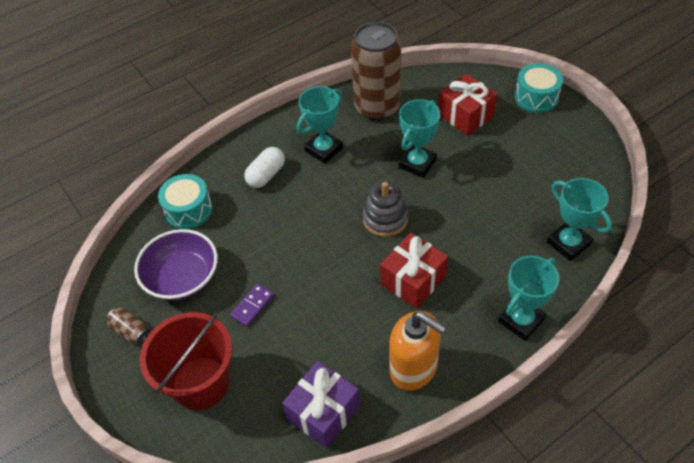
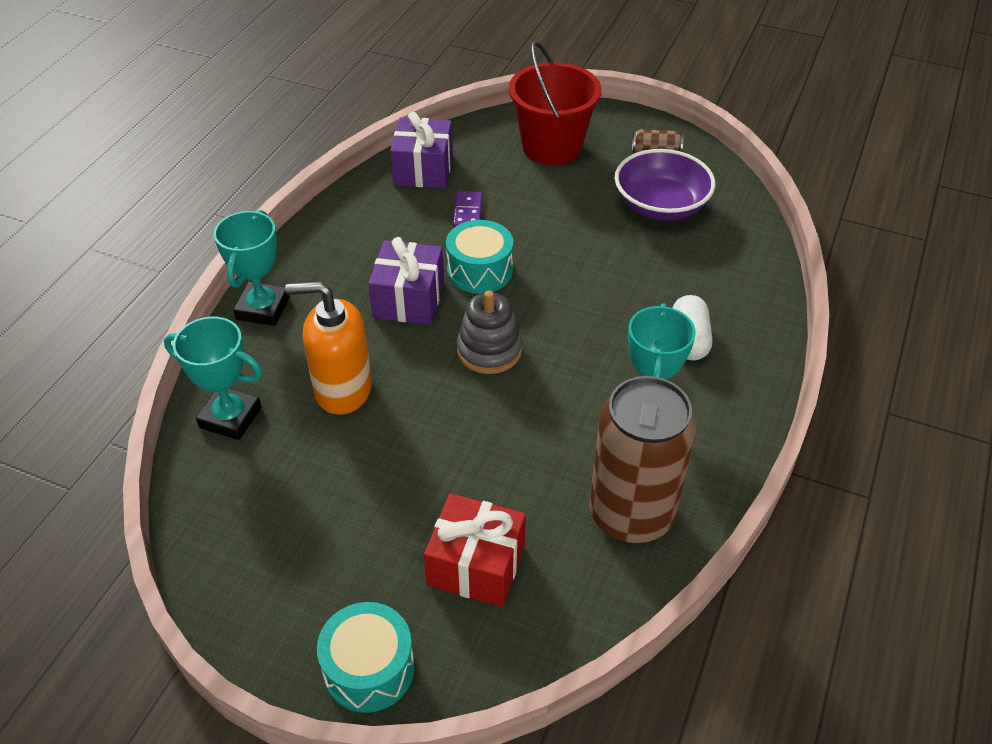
camera: 145 degrees right, 5 degrees down
turquoise drum [158,174,213,229] -> turquoise drum moved to [446,220,513,294]
purple domino [230,283,274,327] -> purple domino moved to [453,191,483,227]
red gift [380,233,448,309] -> purple gift [368,237,444,325]
orange soap dispenser [390,311,446,391] -> orange soap dispenser moved to [285,281,372,415]
turquoise trophy [399,99,441,178] -> none

